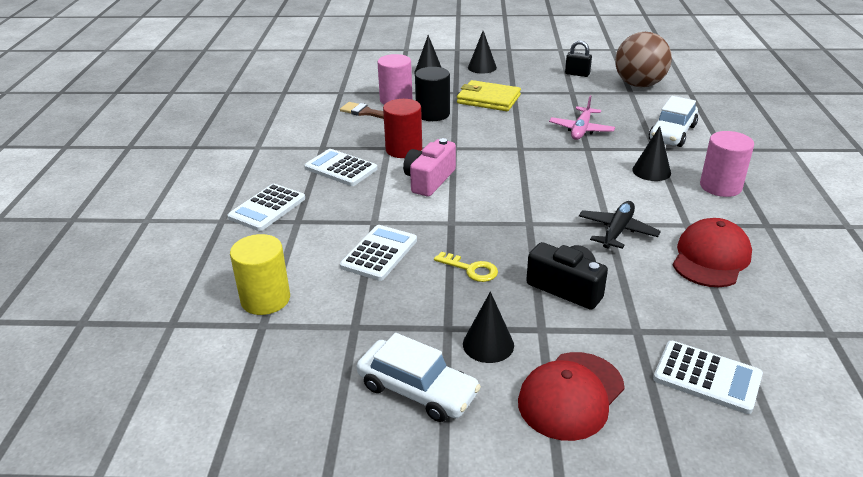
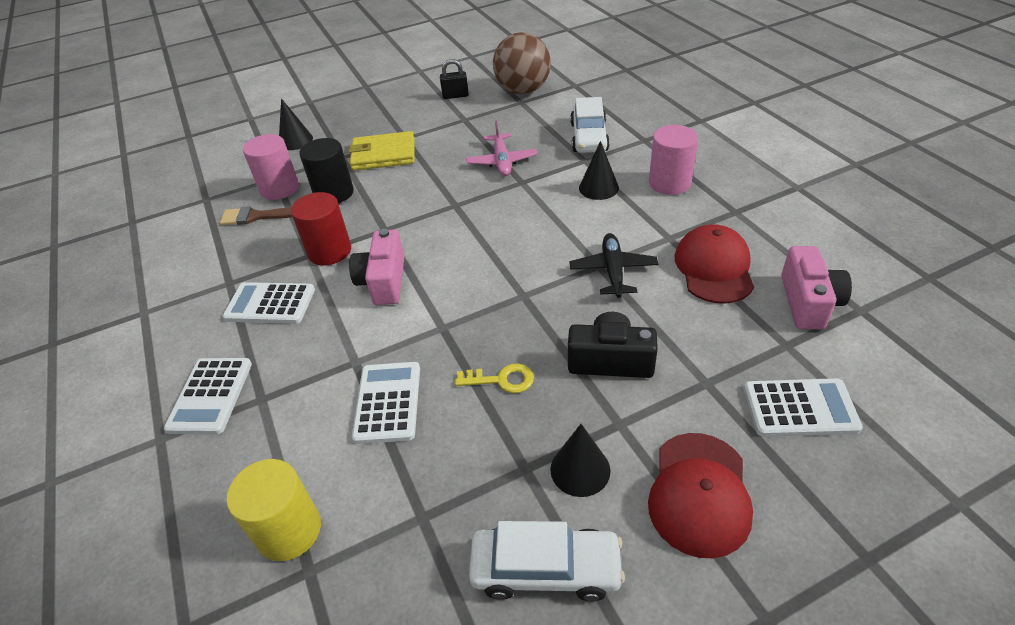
camera: 25 degrees left, 10 degrees up
black cone [468,31,497,74] -> none
none -> pink camera [781,246,852,329]

